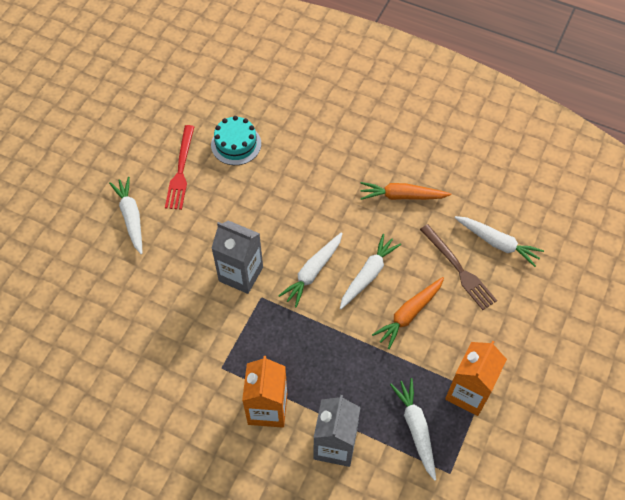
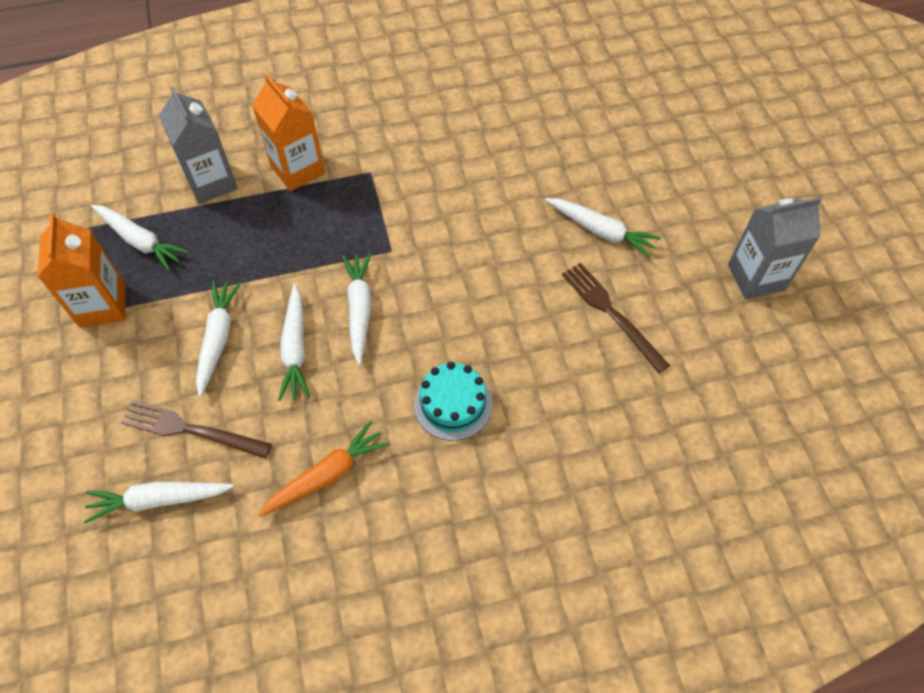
camera: 140 degrees right, 0 degrees up
red fork [165,125,194,210] -> brown fork [562,263,670,373]
turquoise cake [211,116,261,165] -> turquoise cake moved to [414,362,492,441]
grey carton [211,220,263,294] -> grey carton moved to [728,197,822,299]
orange carrot [372,277,444,349] -> white carrot [196,281,241,397]

